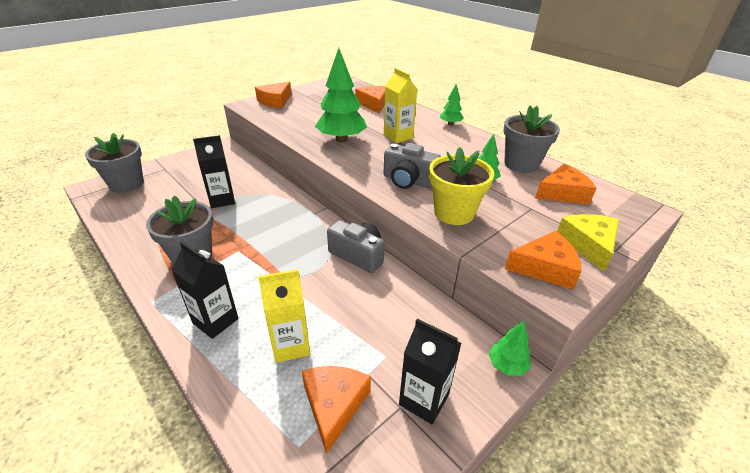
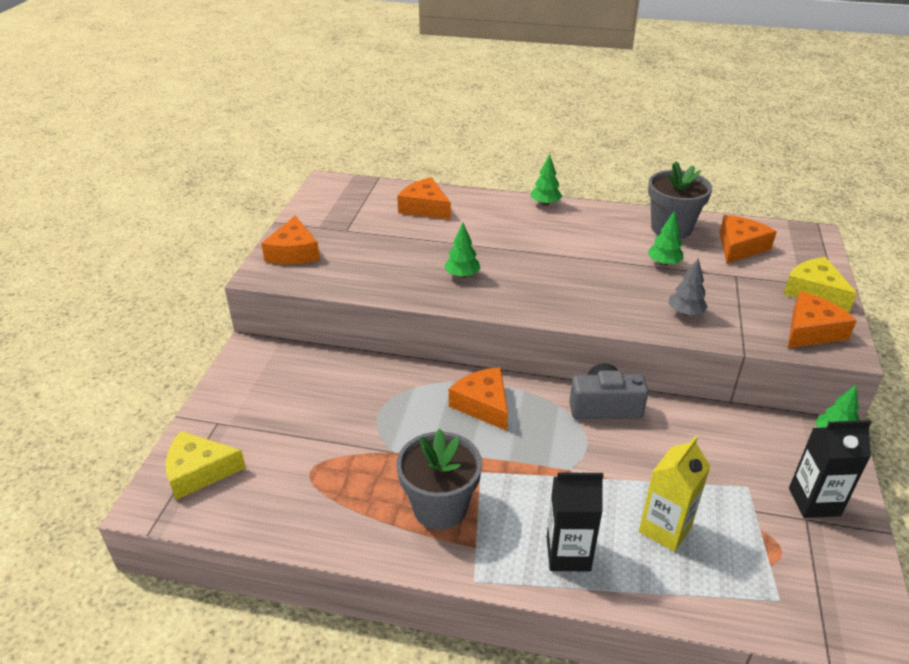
camera: 35 degrees left, 0 degrees up
grey flower pot [85,133,144,193] -> yellow cheese [166,431,246,500]
black carton [193,135,235,208] -> none
orange cheese [302,366,371,454] -> orange cheese moved to [449,367,508,431]
green tree [315,48,367,143] -> green tree [444,223,481,278], size x0.50
grey camera [383,143,441,189] -> none
yellow carton [384,68,417,143] -> none
yellow flower pot [429,147,494,225] -> grey tree [668,258,708,316]

